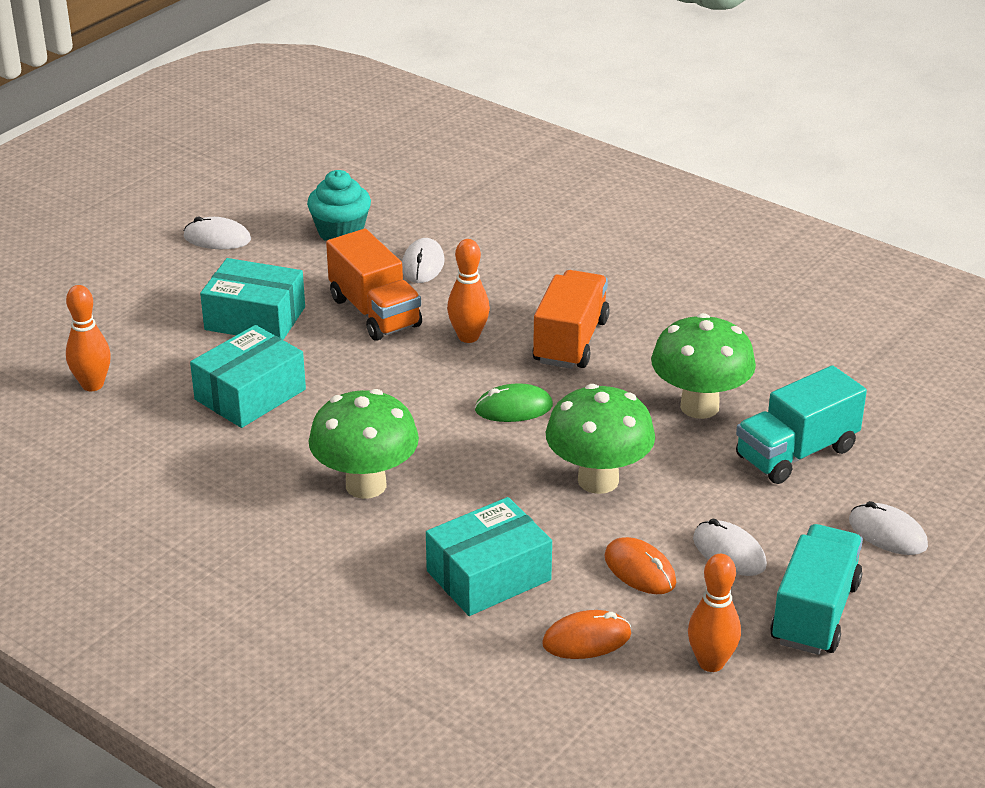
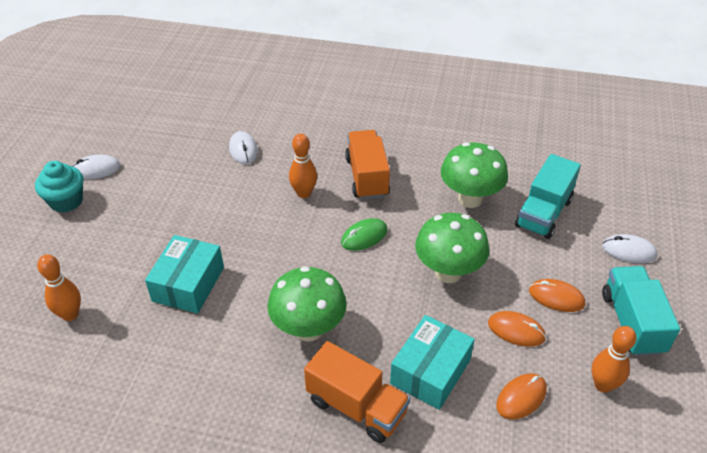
camera: 25 degrees left, 10 degrees up
turquoise box [200,258,305,340] -> none
turquoise cupcake [307,170,371,241] -> turquoise cupcake moved to [35,161,83,213]
orange truck [326,229,422,341] -> orange truck moved to [304,341,410,443]
white mouse [693,518,767,576] -> orange mouse [529,279,585,312]

